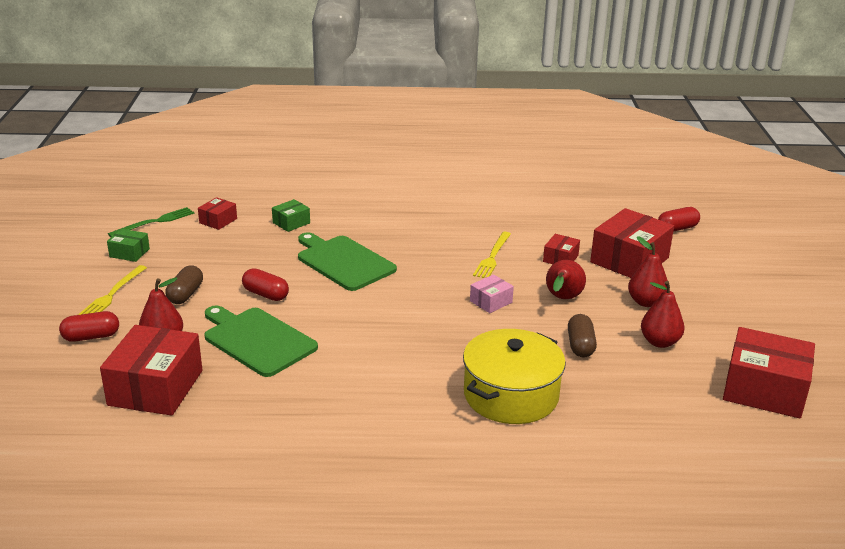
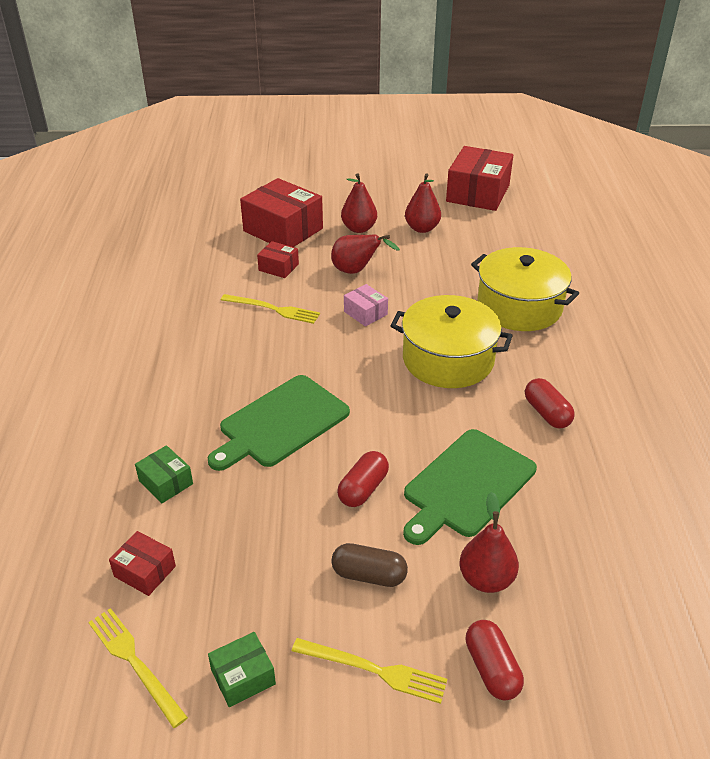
camera: 90 degrees left, 10 degrees up
red box [100,325,202,416] -> none
green box [107,229,150,262] -> green box turned 45 degrees clockwise [208,632,276,707]
green fork [108,207,194,237] -> yellow fork [88,608,188,728]
brown capsule [568,314,597,358] -> none
red capsule [658,207,700,232] -> red capsule moved to [525,378,575,428]
none -> yellow pot [390,295,513,388]

